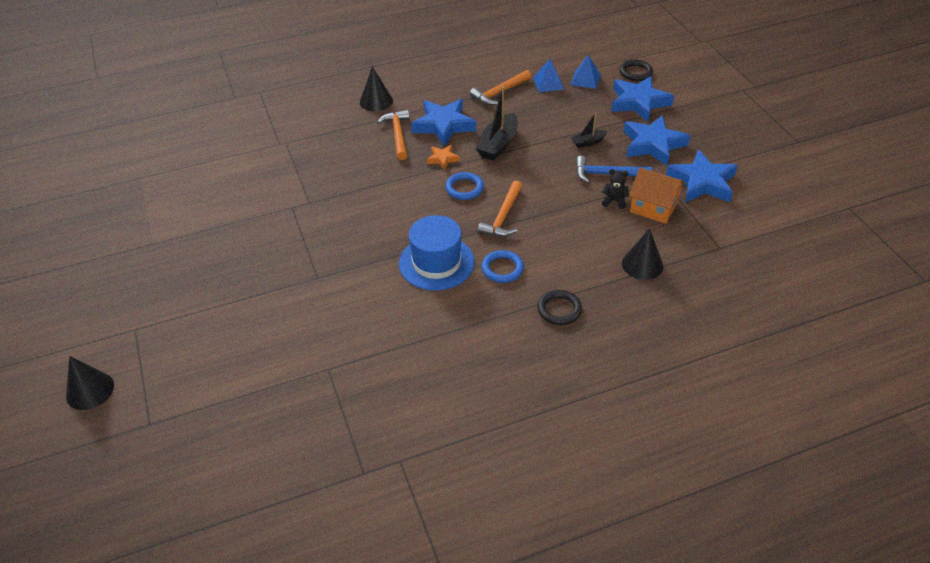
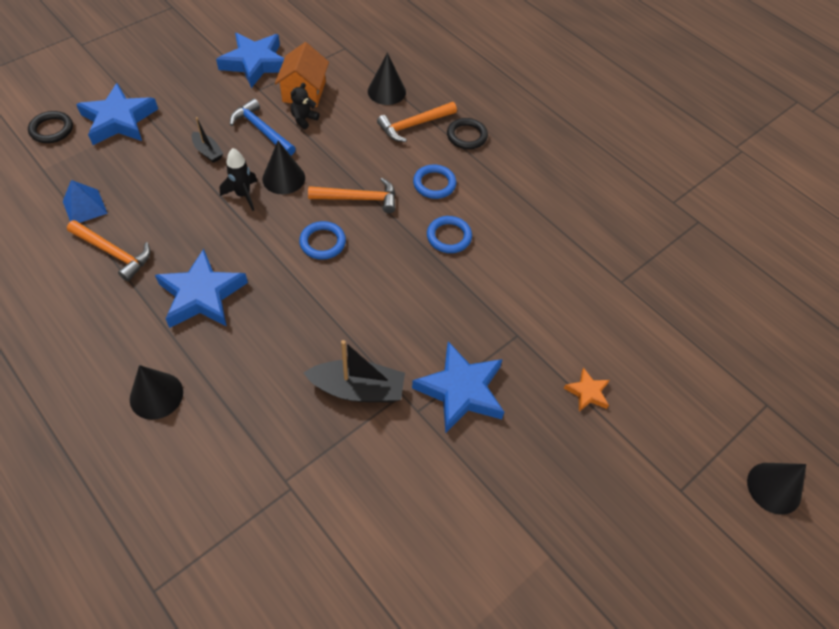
camera: 115 degrees left, 10 degrees up
orange hammer [377,110,410,160] -> orange hammer moved to [377,102,457,142]
blue hat [399,215,475,291] -> blue ring [427,216,472,253]
orange star [427,145,460,170] -> orange star moved to [564,367,610,412]
black boat [475,86,518,161] -> black boat moved to [304,340,405,402]
blue pyramid [571,55,601,89] -> none
blue hammer [576,156,652,183] -> blue hammer turned 150 degrees clockwise [230,98,296,156]
black teddy bear [601,169,629,209] -> black teddy bear turned 45 degrees clockwise [291,83,320,129]
blue star [623,115,691,166] -> blue star moved to [412,341,504,434]
none -> black rocket [219,148,257,211]
none -> black cone [262,141,305,194]

